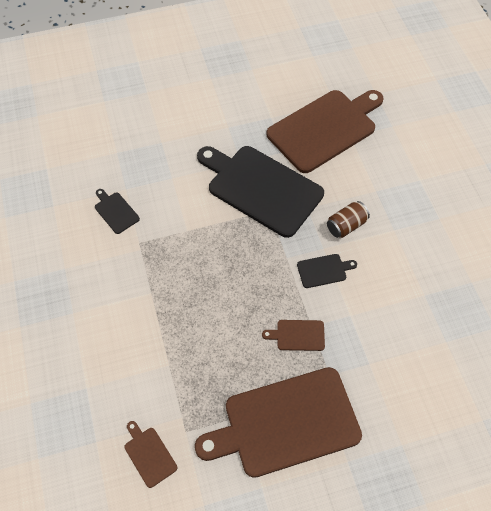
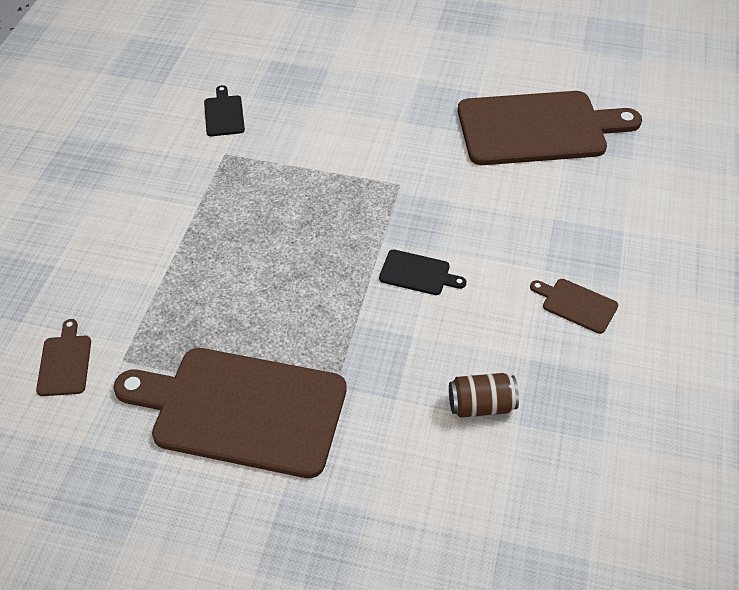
camera: 30 degrees right, 10 degrees down
black cutting board [197,146,324,238] -> none
brown cutting board [262,320,325,351] -> brown cutting board moved to [530,279,618,334]
brown can [327,201,370,238] -> brown can moved to [449,373,519,418]

